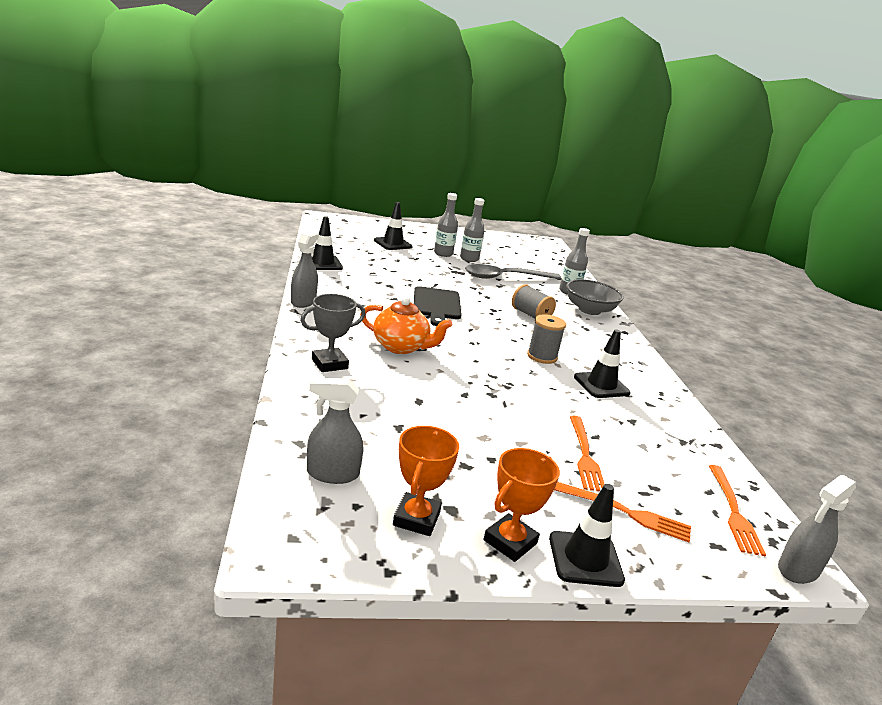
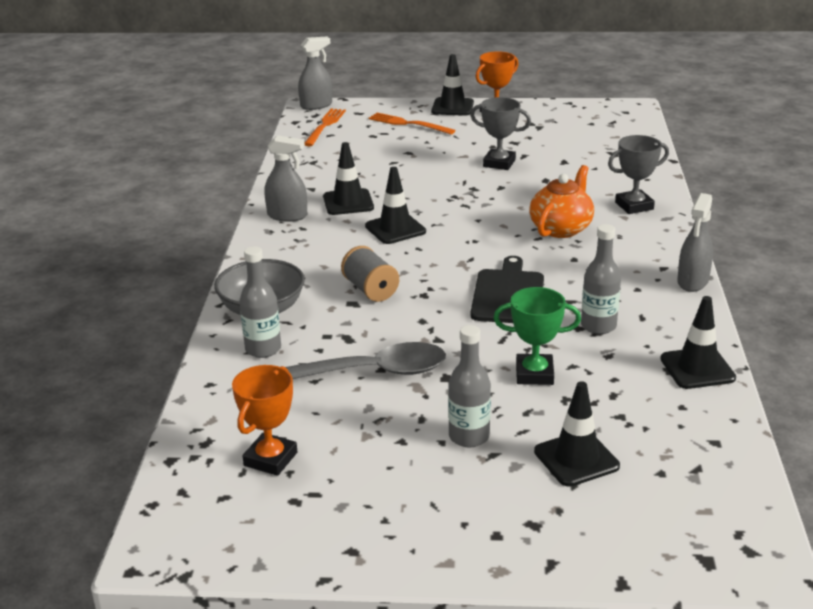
camera: 165 degrees left, 5 degrees up
grey spray bottle [307,377,363,484] -> grey spray bottle moved to [264,135,307,222]
orange teapot [360,297,452,354] -> orange teapot turned 90 degrees clockwise [529,165,594,238]
orange trophy [393,426,459,536] -> orange trophy moved to [232,365,297,476]
grey bottle [460,198,484,262] -> grey bottle moved to [581,224,621,334]
grey spool [527,314,566,364] -> black traffic cone [365,167,426,244]
orange fork [570,416,605,492] -> none
none -> grey trophy [470,97,531,170]
none -> green trophy [493,287,581,385]

